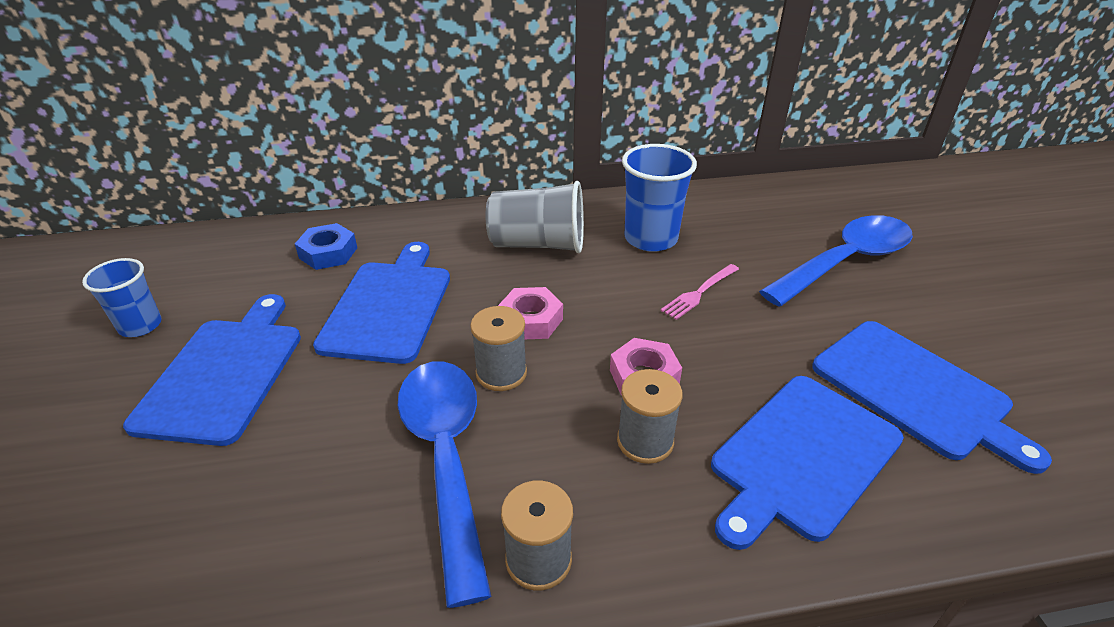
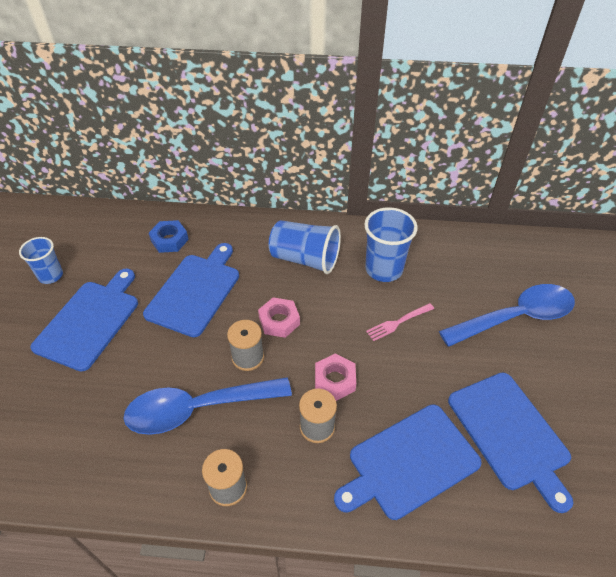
camera: 15 degrees right, 10 degrees up
blue spoon [398,361,492,608] -> blue spoon turned 105 degrees counterclockwise [123,377,292,435]
grey cup [486,181,584,253] -> blue cup [269,220,341,274]

